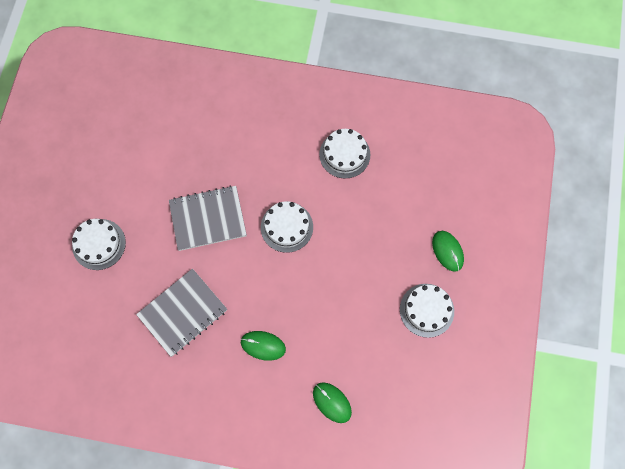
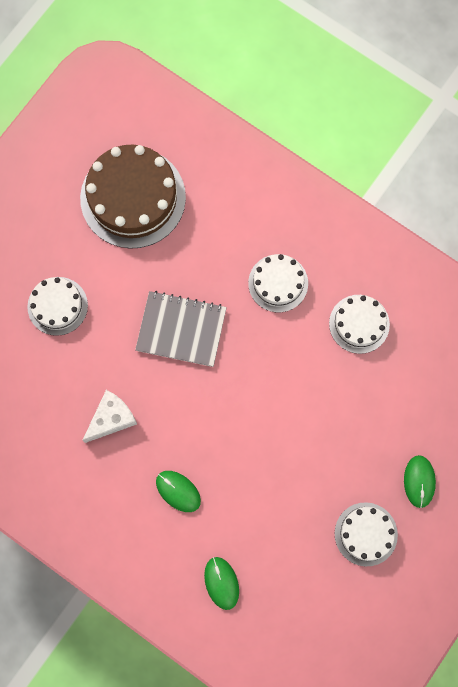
camera: 25 degrees right, 5 degrees up
grey notebook [136,268,227,357] -> white cheese [82,390,137,443]
white cake [261,201,313,253] -> white cake moved to [248,254,308,312]
none -> brown cake [80,145,186,249]

